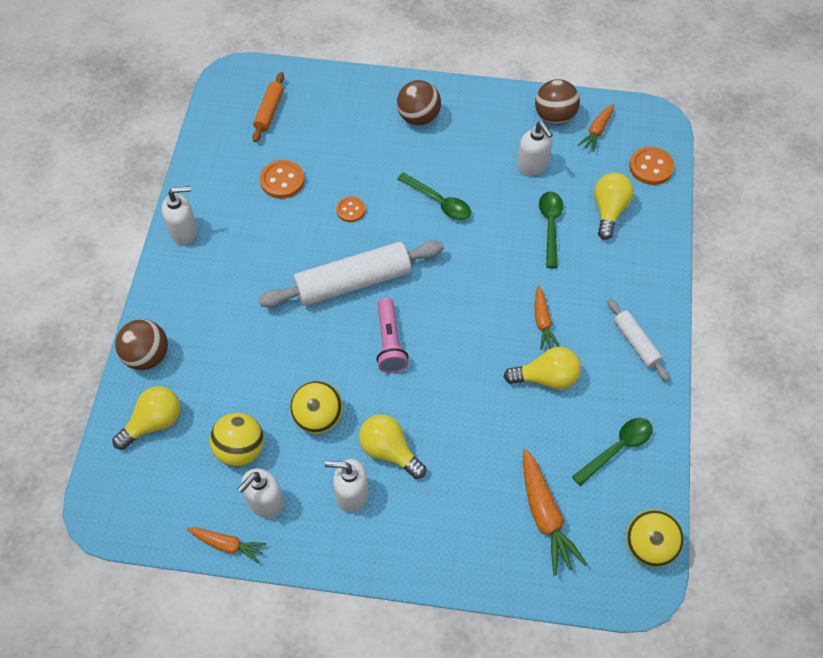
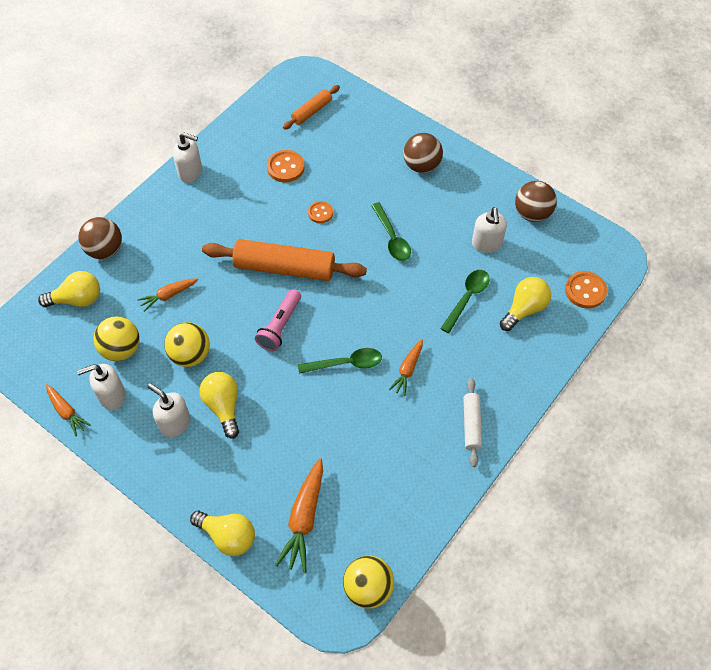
camera: 30 degrees right, 0 degrees up
white rolling pin [259,241,444,308] -> orange rolling pin [202,239,367,281]
yellow light bulb [504,347,581,390] -> yellow light bulb moved to [190,511,255,556]
green spoon [572,418,653,486] -> green spoon moved to [298,348,382,374]
orange carrot [578,104,614,152] -> orange carrot moved to [137,278,198,312]

